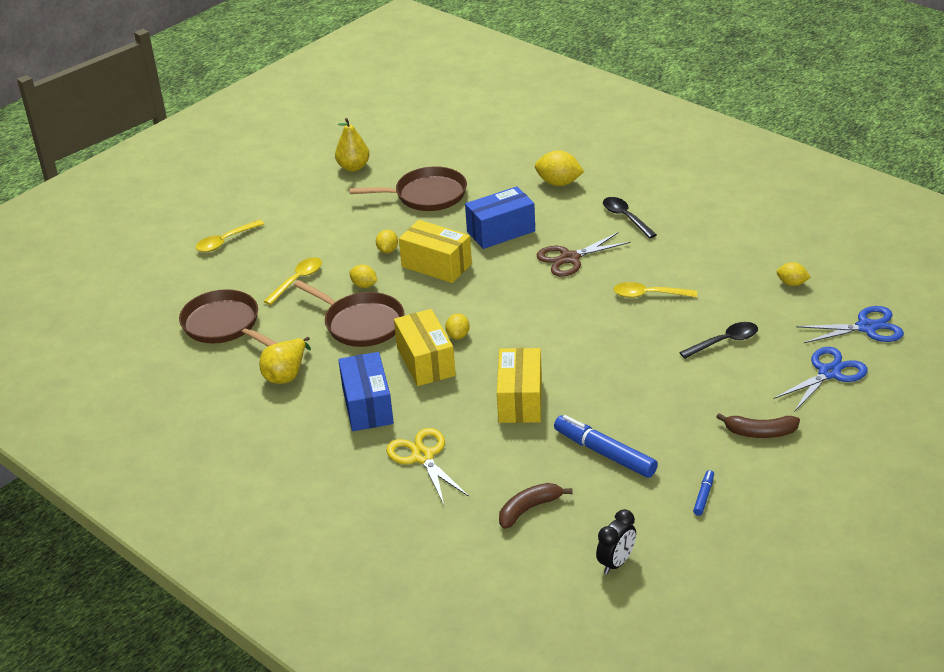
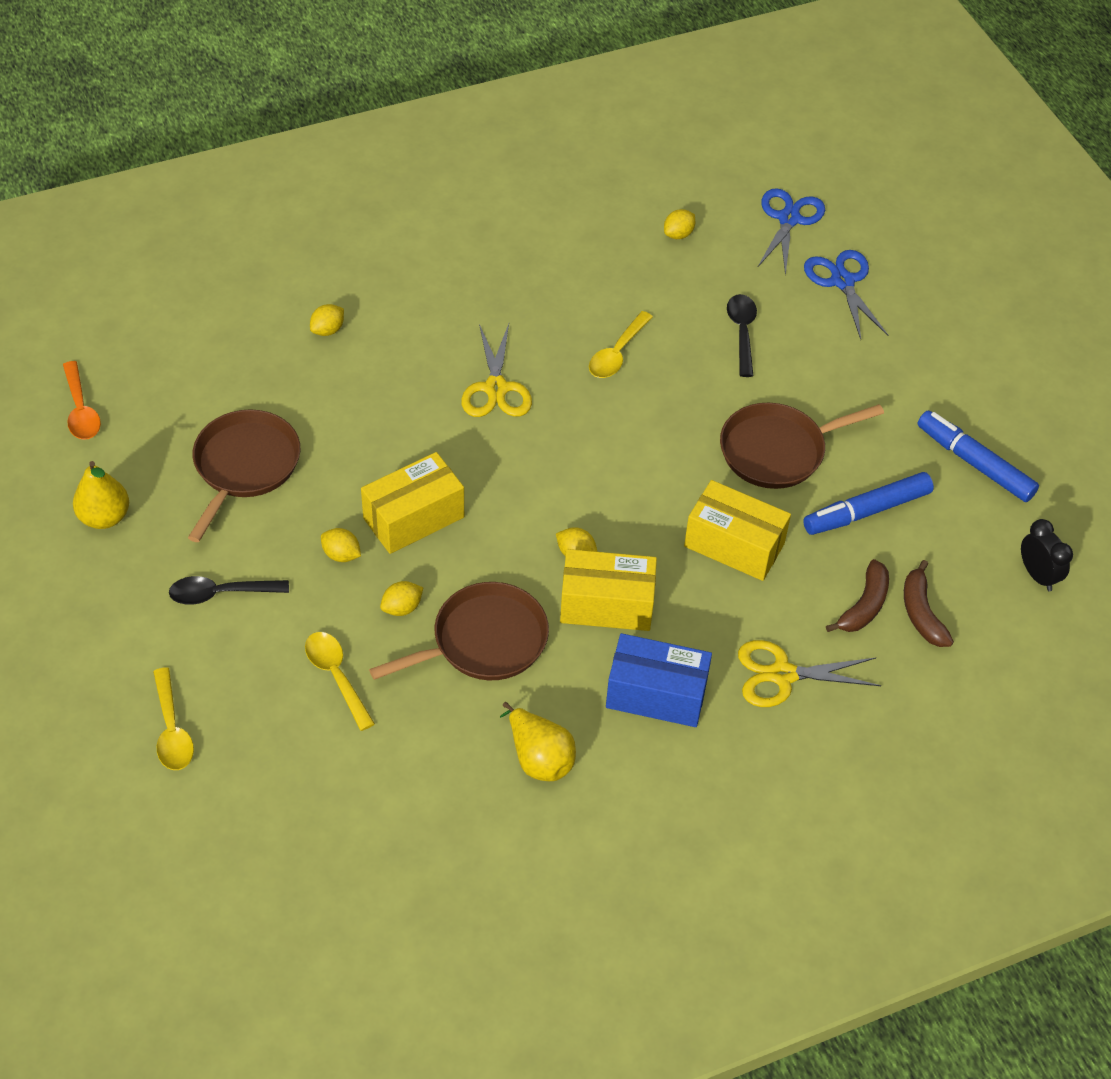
camera: 70 degrees left, 15 degrees up
brown pan [179,289,277,346] -> brown pan moved to [720,403,884,489]
blue box [465,186,535,249] -> none
yellow lemon [535,150,584,186] -> yellow lemon [310,304,344,336], size x0.60
brown scissors [537,232,631,277] -> yellow scissors [461,324,532,417]
black spoon [603,197,657,239] -> black spoon moved to [169,576,289,605]
blue marker [693,470,714,516] -> blue marker [917,411,1039,502], size x2.06
brown banana [716,413,800,438] -> brown banana moved to [826,559,889,632]
none -> orange spoon [63,361,101,440]

